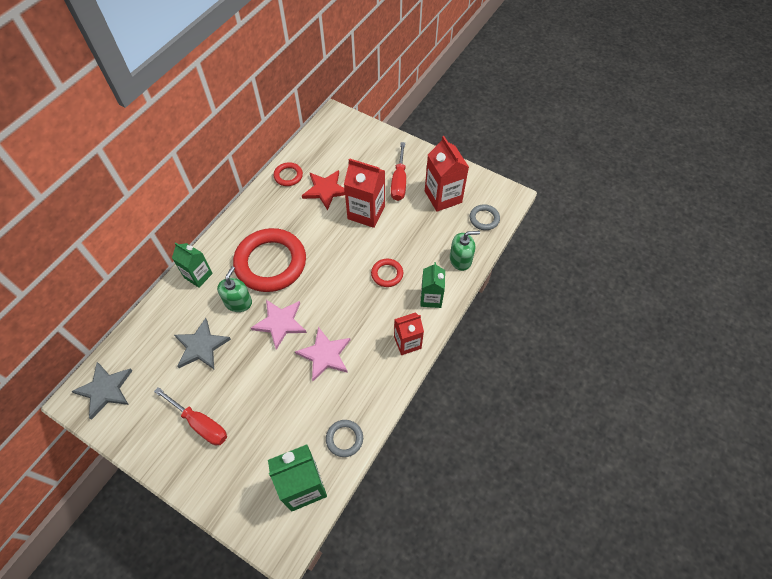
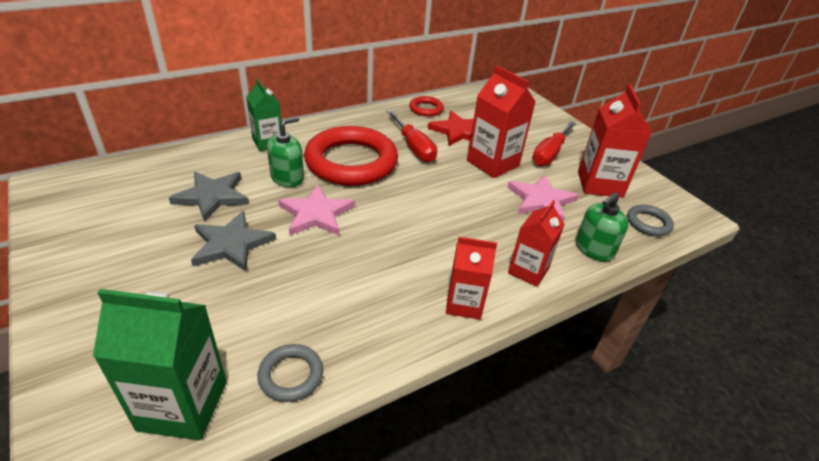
camera: 25 degrees right, 20 degrees down
grey star [71,362,133,420] -> grey star moved to [191,211,276,272]
red screwdriver [154,387,227,445] -> red screwdriver moved to [386,110,437,162]
pink star [295,327,350,381] -> pink star moved to [507,175,579,222]
red ring [371,259,403,287] -> none
green carton [420,262,445,308] -> red carton [508,200,565,287]
green soap dispenser [450,231,480,271] -> green soap dispenser turned 120 degrees clockwise [576,192,629,261]

